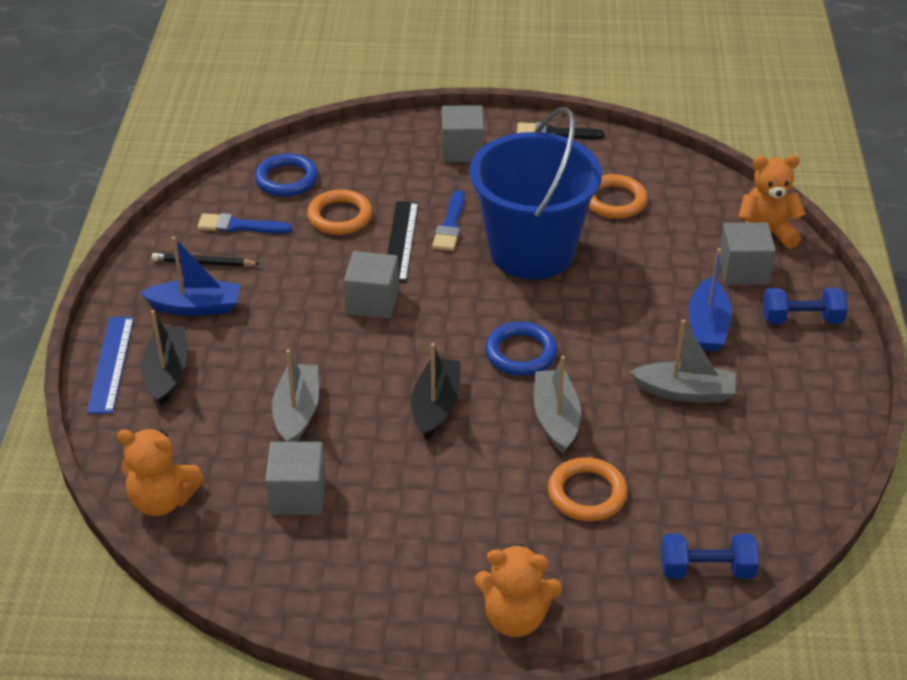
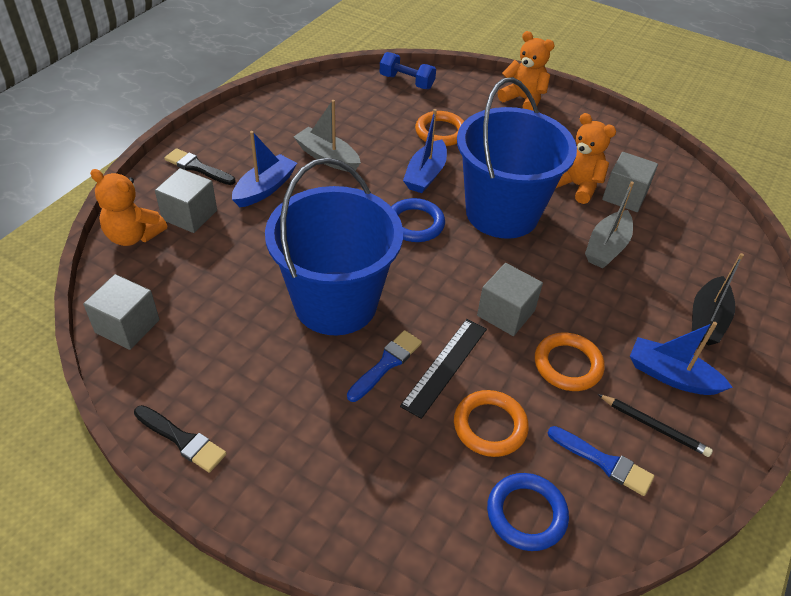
camera: 155 degrees left, 5 degrees up
blue ruler [87,317,134,414] -> none
orange teddy bear [117,429,204,516] -> orange teddy bear moved to [556,113,616,204]
black boat [411,343,461,440] -> blue bucket [457,77,577,239]
grey cube [442,105,484,162] -> grey cube moved to [83,274,159,350]
grey boat [534,356,581,453] -> blue boat [403,109,447,193]
orange ring [589,174,648,219] -> orange ring moved to [535,333,605,391]
blue dumbbell [763,288,848,324] -> black brush [164,148,236,185]

